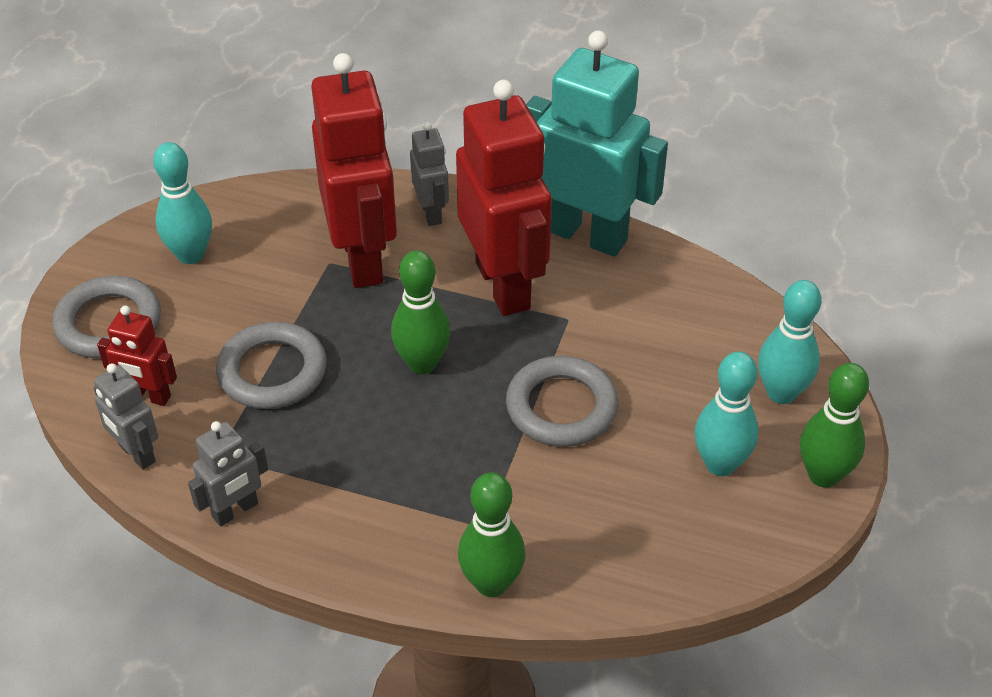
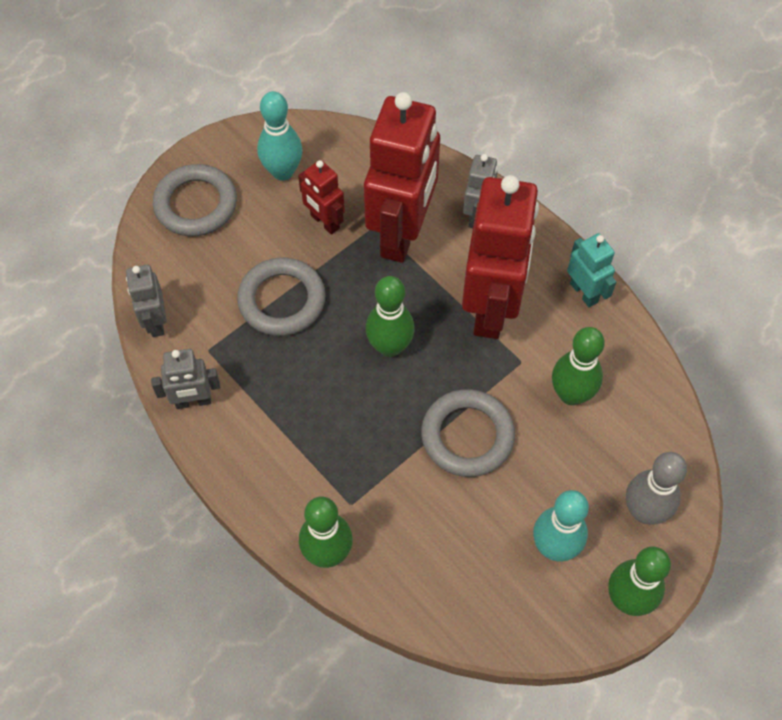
camera: 30 degrees right, 15 degrees up
red robot [97,306,177,406] -> red robot moved to [298,160,345,235]
turquoise robot [526,30,668,257] -> turquoise robot [567,233,616,307], size x0.48
turquoise bowling pin [758,280,822,404] -> grey bowling pin [626,452,687,524]
none -> green bowling pin [552,327,605,405]

